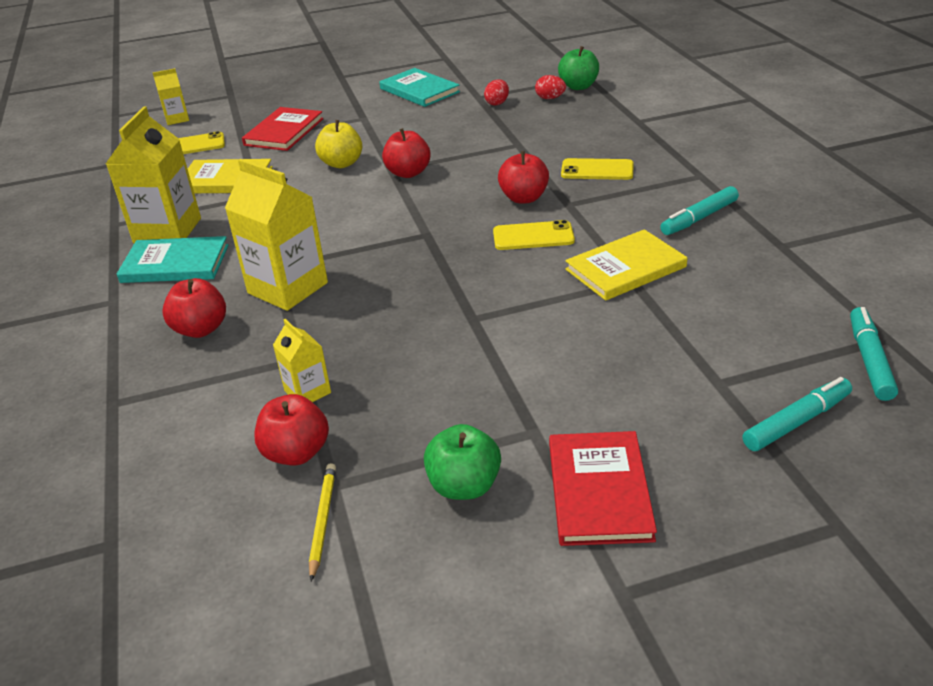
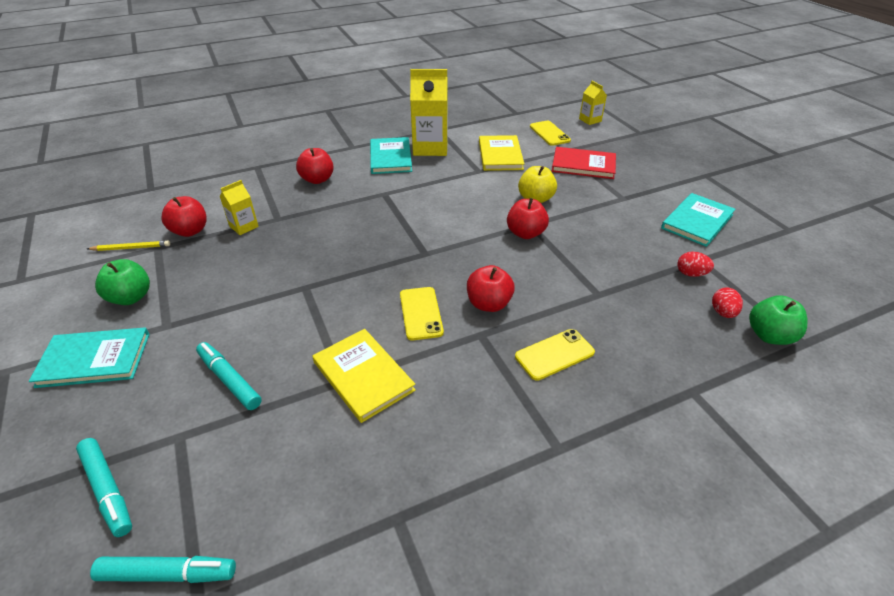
camera: 80 degrees right, 5 degrees up
yellow carton [225,159,328,311] -> none
red book [549,431,657,546] -> turquoise book [29,327,150,388]
yellow phone [561,158,634,180] -> yellow phone turned 60 degrees clockwise [515,329,595,381]
turquoise marker [660,186,739,235] -> turquoise marker moved to [196,342,262,410]

